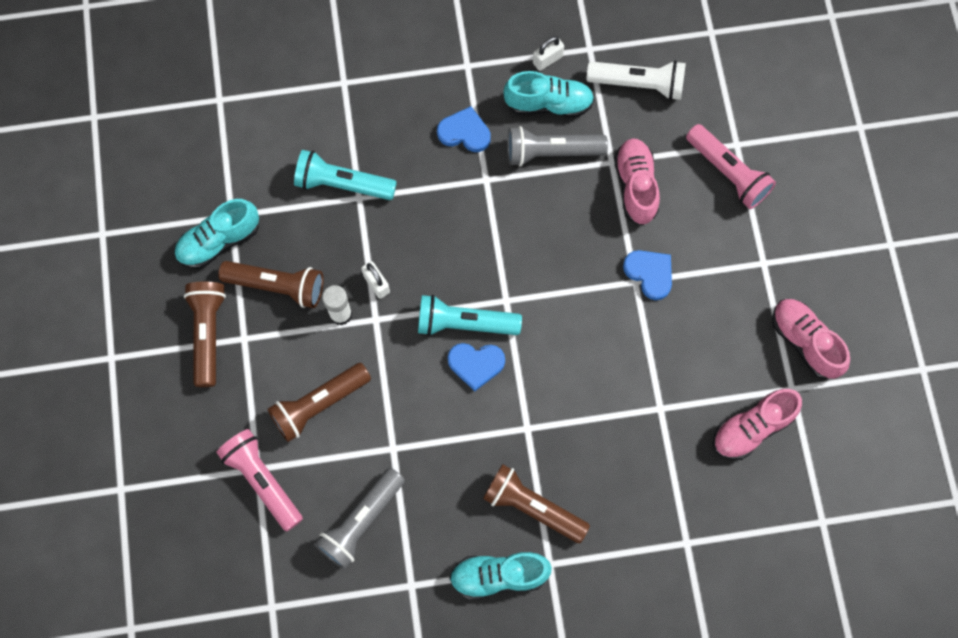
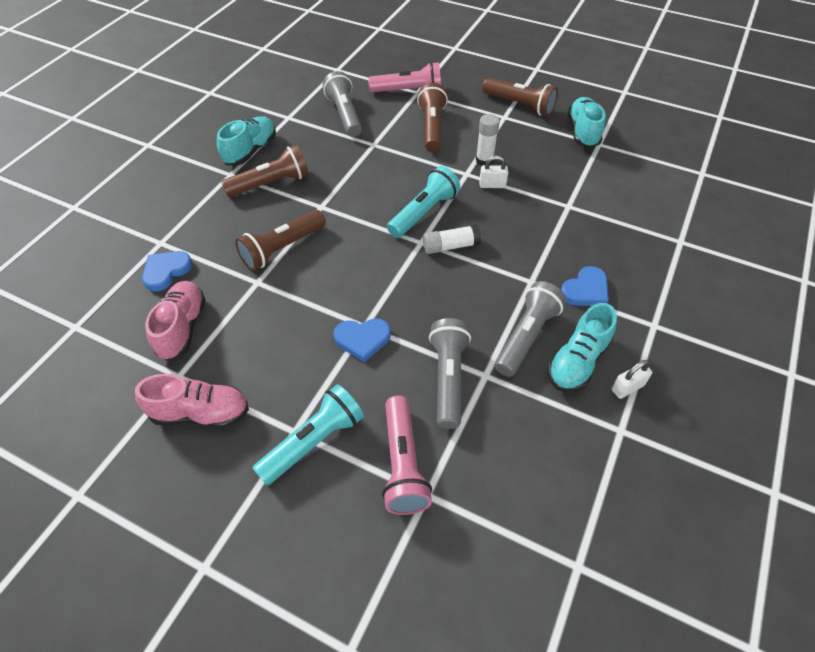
camera: 125 degrees right, 20 degrees down
brown flashlight [218,261,324,308] -> brown flashlight moved to [235,210,326,271]
turquoise flashlight [294,150,397,200] -> turquoise flashlight moved to [252,384,364,486]
blue heart [448,343,505,391] -> blue heart moved to [142,251,193,291]
white padlock [533,36,564,71] -> white padlock turned 60 degrees clockwise [612,360,652,399]
white flashlight [586,60,686,100] -> none
pink shoe [614,138,660,225] -> grey flashlight [429,318,471,429]
pink flashlight [686,124,776,209] -> pink flashlight turned 90 degrees counterclockwise [382,395,432,515]
none -> white glue stick [423,225,481,254]

